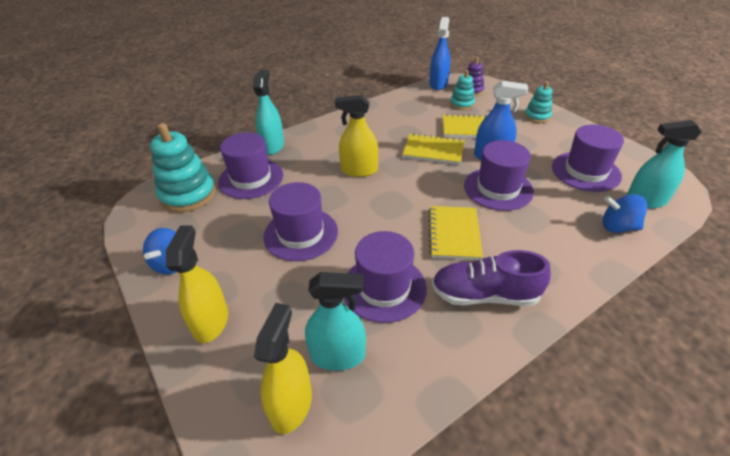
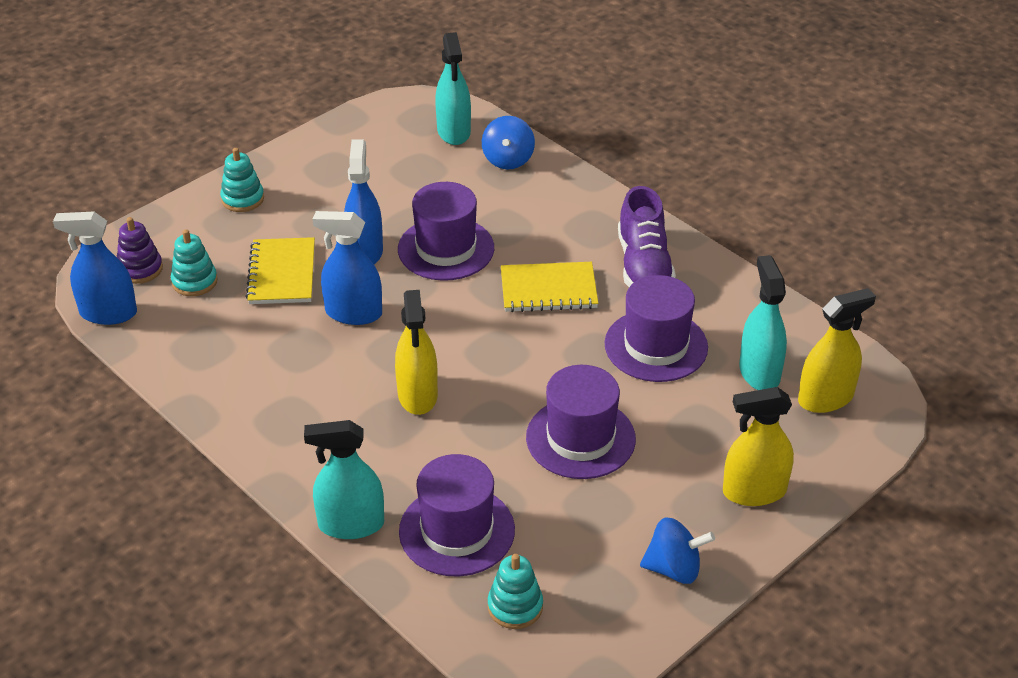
camera: 100 degrees left, 0 degrees up
turquoise stacking toy [150,123,216,213] -> turquoise stacking toy [488,554,543,629], size x0.56
yellow spray bottle [254,303,312,434] -> yellow spray bottle turned 150 degrees clockwise [798,288,876,413]
yellow notebook [402,133,465,165] -> blue spray bottle [313,211,382,325]
purple hat [552,125,624,192] -> none

